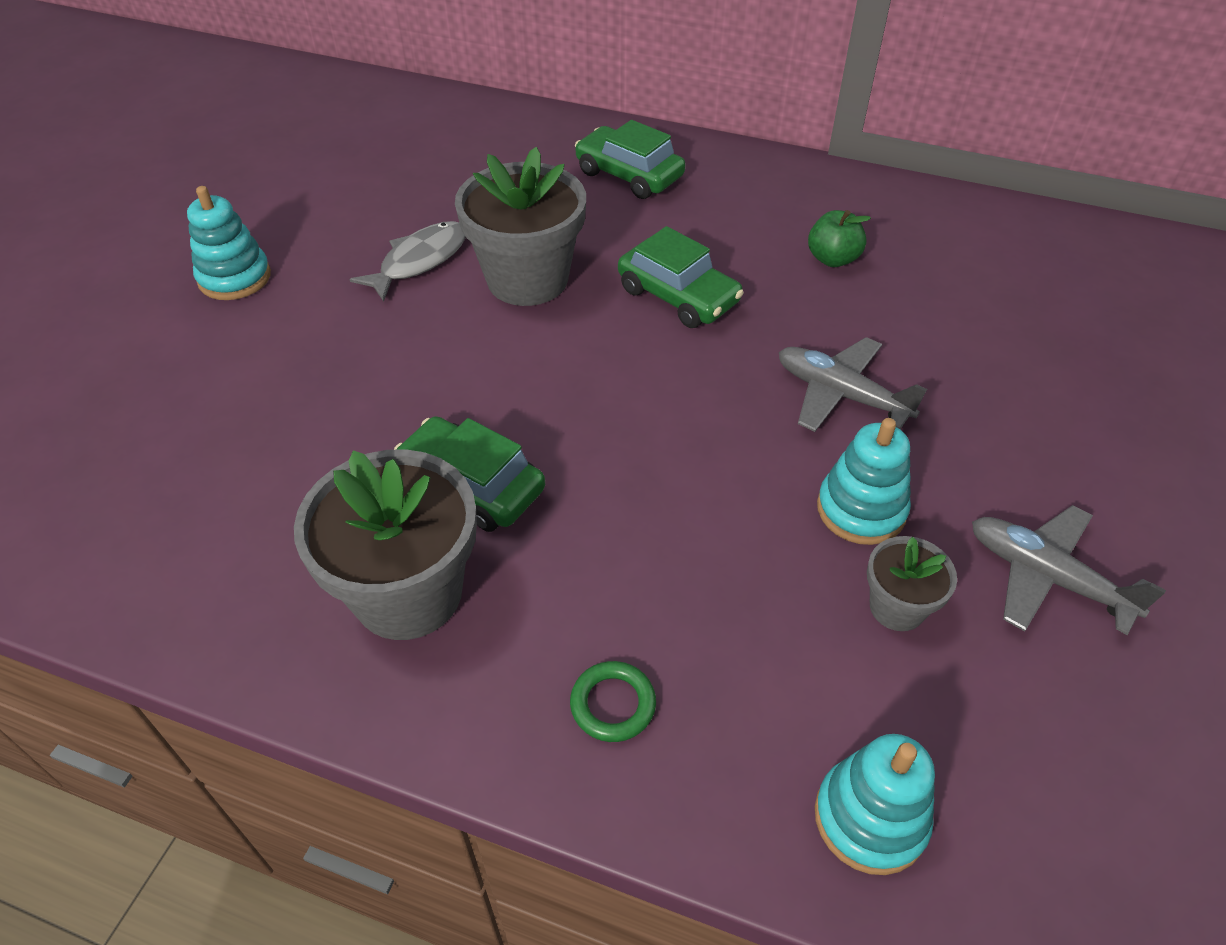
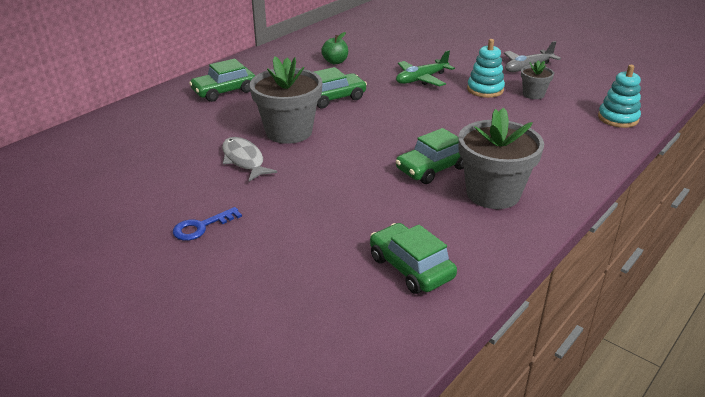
camera: 70 degrees left, 15 degrees down
turquoise stacking toy [187,186,271,300] -> blue key [173,207,242,241]
green ring [570,661,656,742] -> none
grey plane [779,337,927,432] -> green plane [396,50,455,87]
none -> green car [370,223,457,294]

